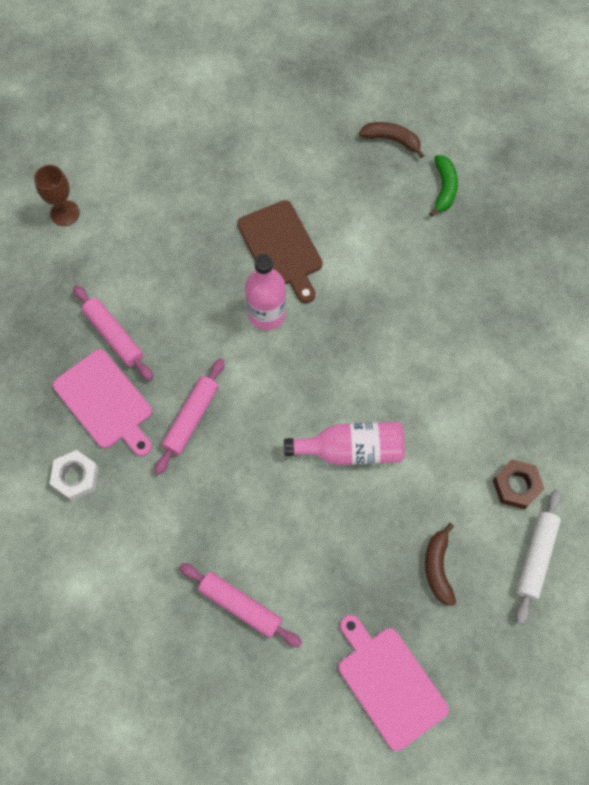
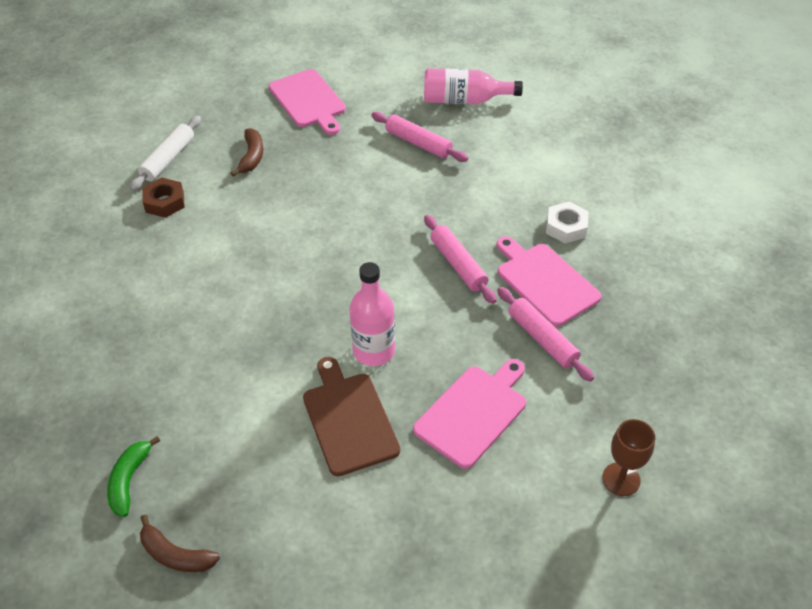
camera: 175 degrees left, 20 degrees down
pink rolling pin [155,358,224,474] -> pink rolling pin turned 60 degrees counterclockwise [424,215,496,304]
pink bottle [284,421,405,465] -> pink bottle moved to [424,68,523,104]
none -> pink cutting board [413,359,526,469]

